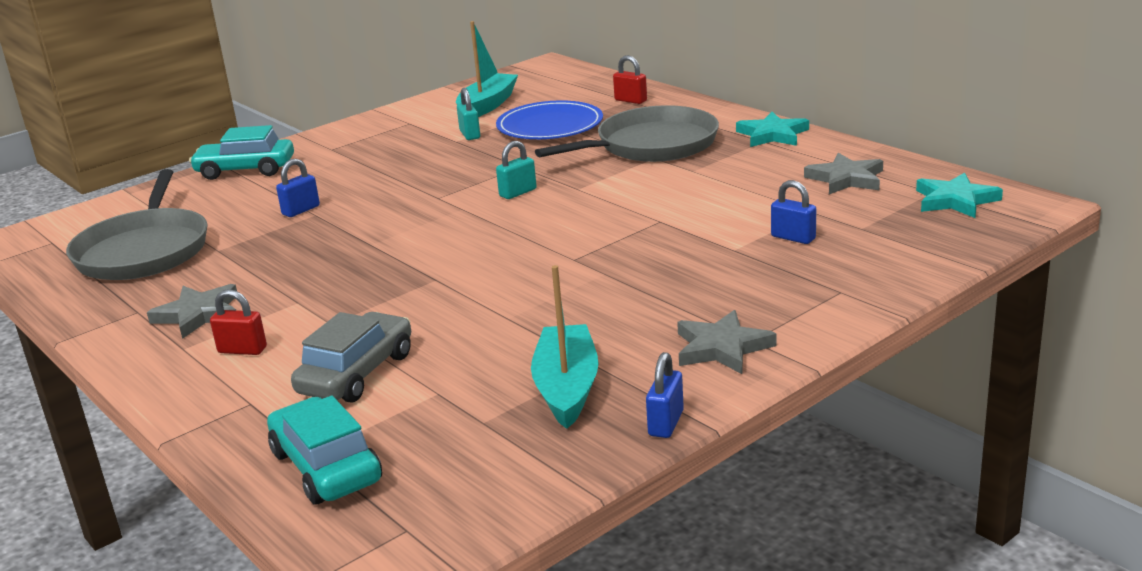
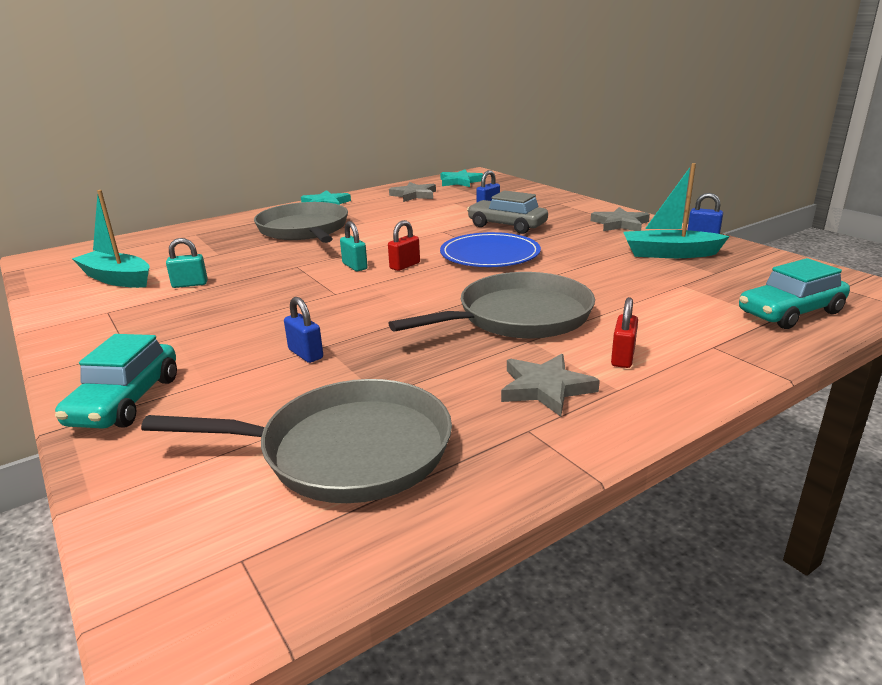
camera: 85 degrees left, 0 degrees up
grey car [291,312,411,403] -> grey car moved to [467,190,548,234]
blue plate [496,101,603,139] -> blue plate moved to [440,232,541,267]
red padlock [613,55,647,104] -> red padlock moved to [388,220,420,271]
none -> grey pan [388,272,595,339]

